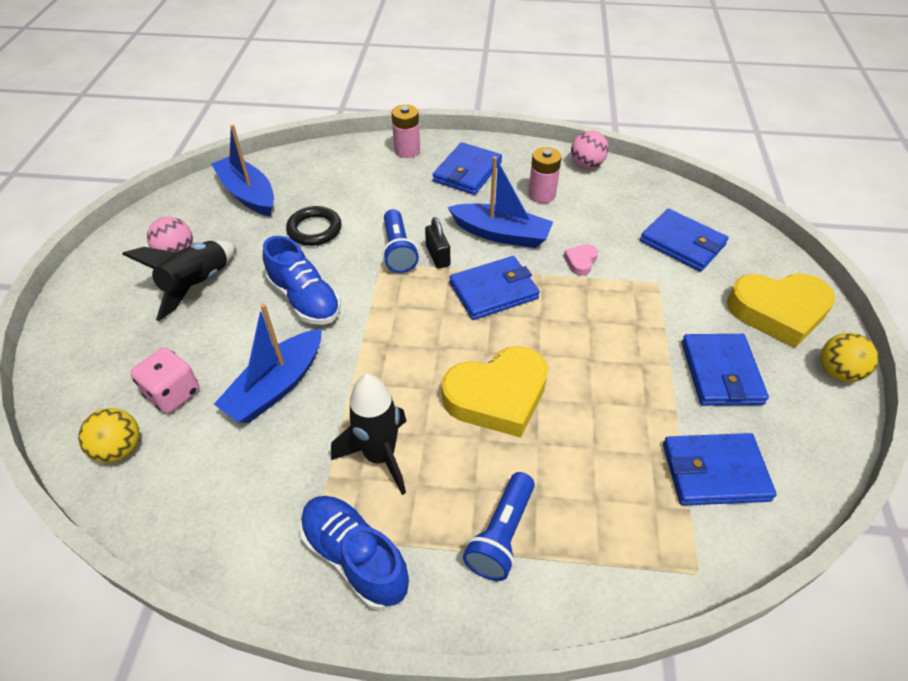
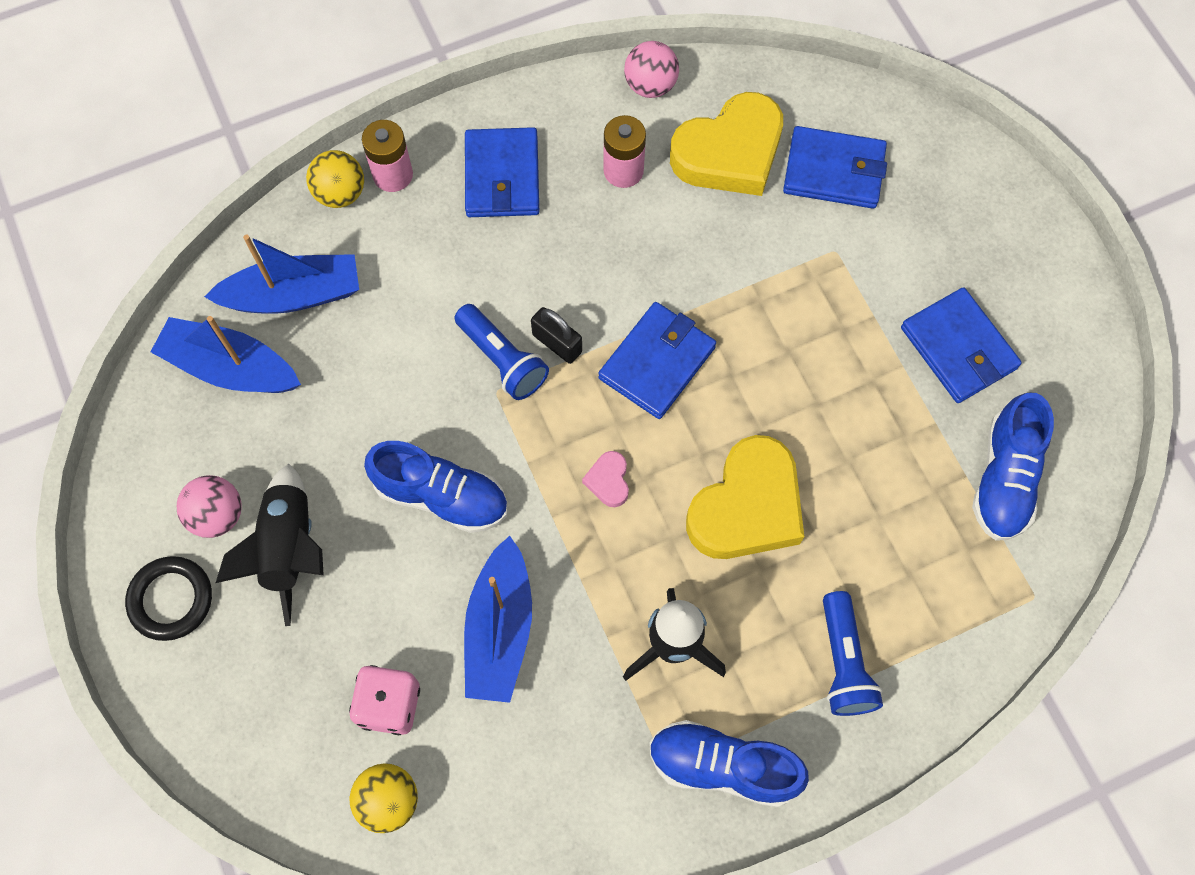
camera: 30 degrees left, 20 degrees up
black ring [286,206,341,246] -> black ring moved to [125,556,212,641]
blue boat [448,156,553,248] -> blue boat moved to [204,235,359,314]
pink heart [564,244,598,276] -> pink heart moved to [582,451,629,507]
blue wallet [663,433,777,506] -> blue shoe [972,393,1054,541]
yellow heart [727,273,835,348] -> yellow heart moved to [670,92,783,196]
yellow ball [820,333,878,382] -> yellow ball moved to [306,150,364,208]

